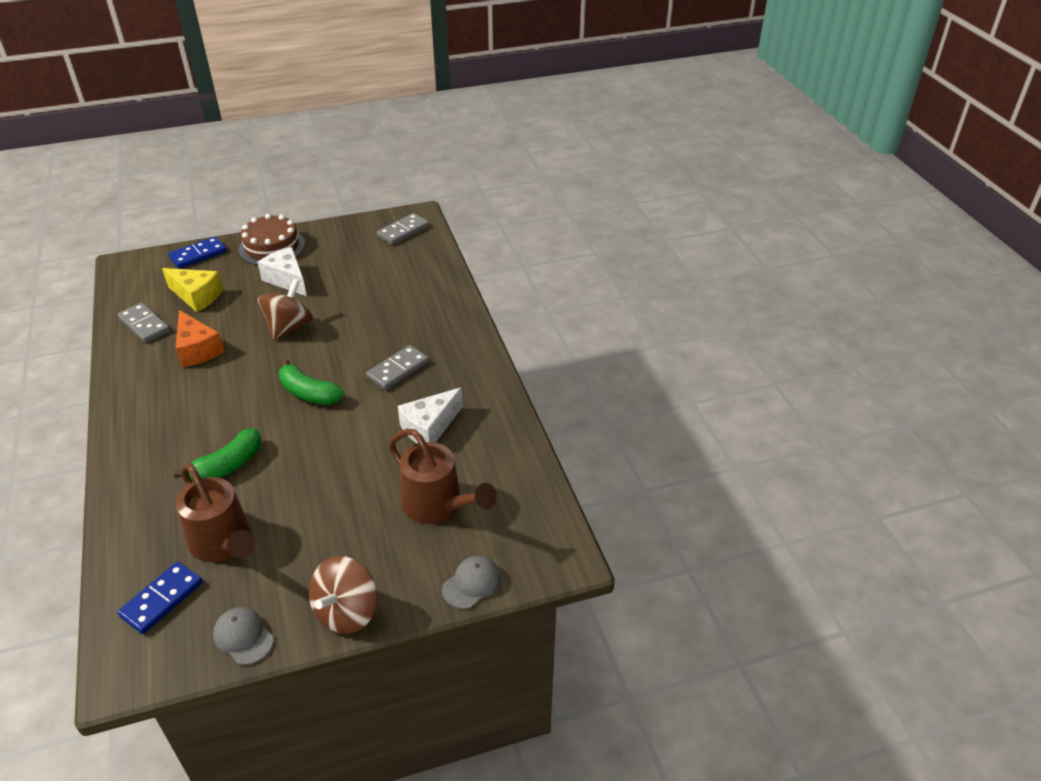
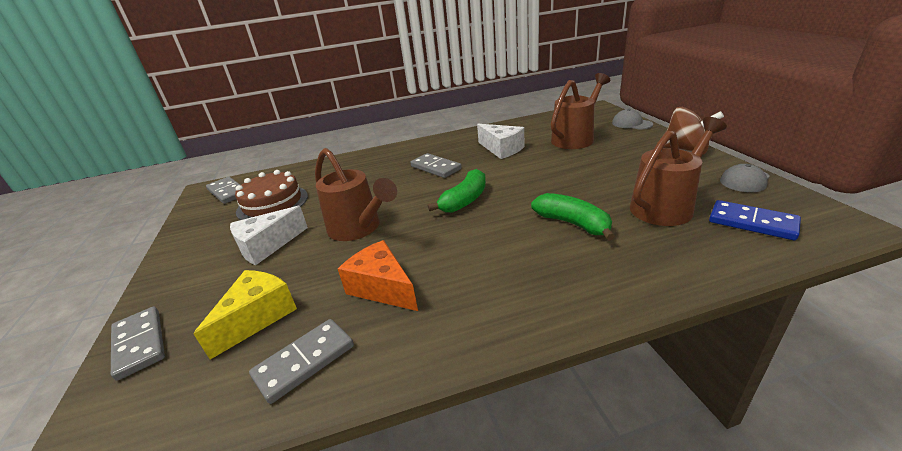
camera: 85 degrees left, 10 degrees down
blue domino [168,237,226,269] -> grey domino [111,307,165,381]
orange cheese [176,310,224,367] -> orange cheese turned 105 degrees counterclockwise [338,240,418,311]
brown cake [238,214,305,265] -> brown cake moved to [235,170,308,220]
brown spinning top [258,279,313,340] -> brown watering can [315,148,397,241]

